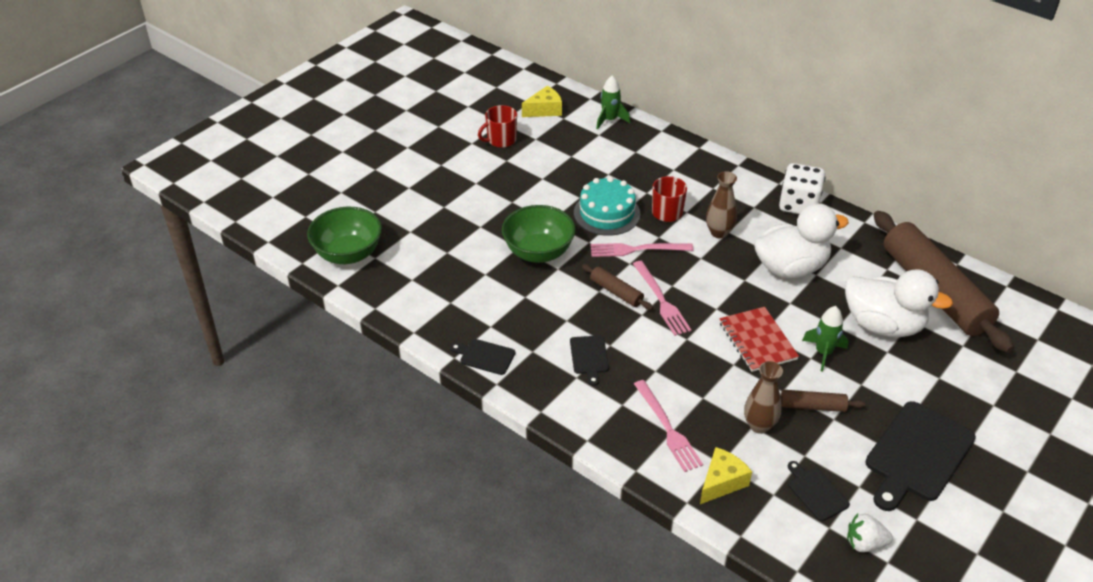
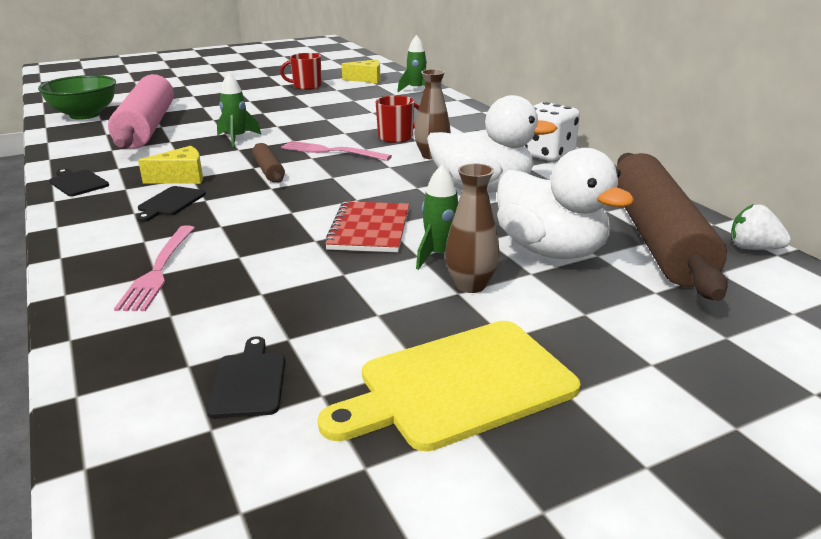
camera: 25 degrees right, 15 degrees down
green bowl [502,205,576,263] -> green rocket [217,73,261,147]
turquoise cake [574,176,640,236] -> none
pink fork [633,261,691,336] -> none
yellow cheese [700,447,752,504] -> yellow cheese moved to [138,146,203,184]
brown vase [744,361,783,434] -> brown vase moved to [445,164,500,293]
brown rolling pin [780,390,865,412] -> none
white strawberry [847,514,893,552] -> white strawberry moved to [731,204,791,250]
black cutting board [865,401,976,511] -> yellow cutting board [318,321,580,452]
none -> pink rolling pin [108,74,174,149]

